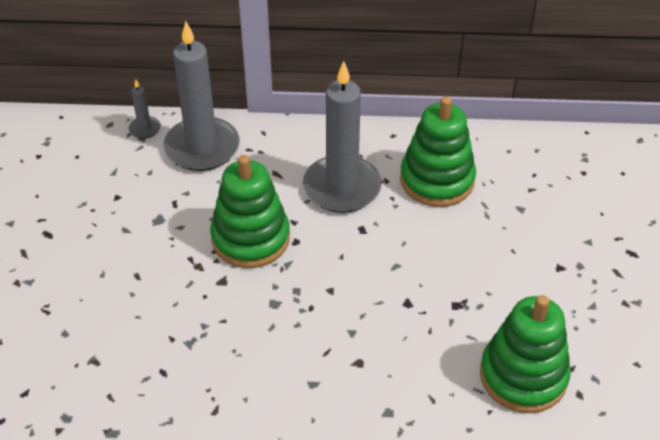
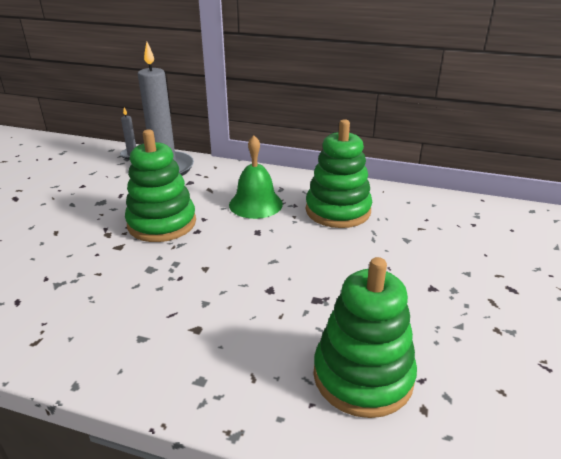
camera: 15 degrees right, 15 degrees down
grey candle [303,61,381,213] -> green bell [229,135,283,219]

